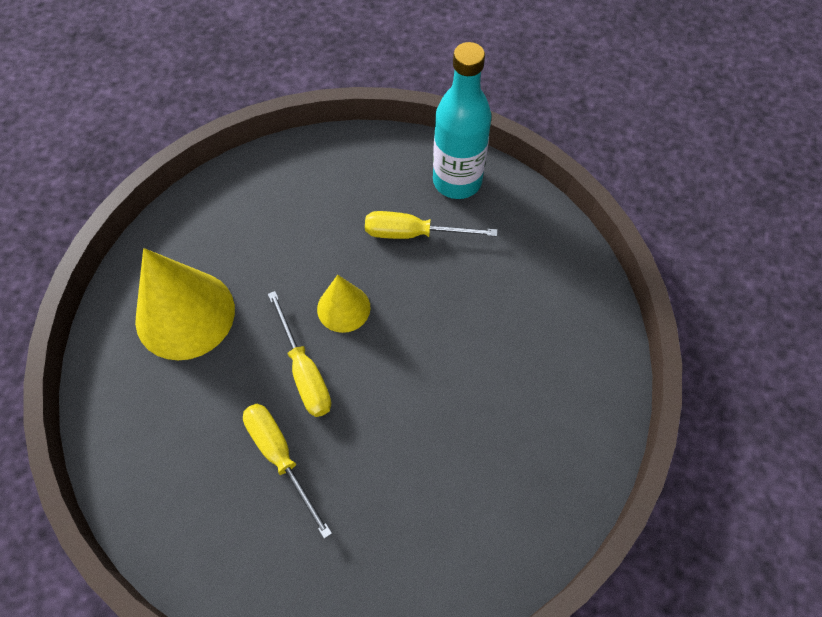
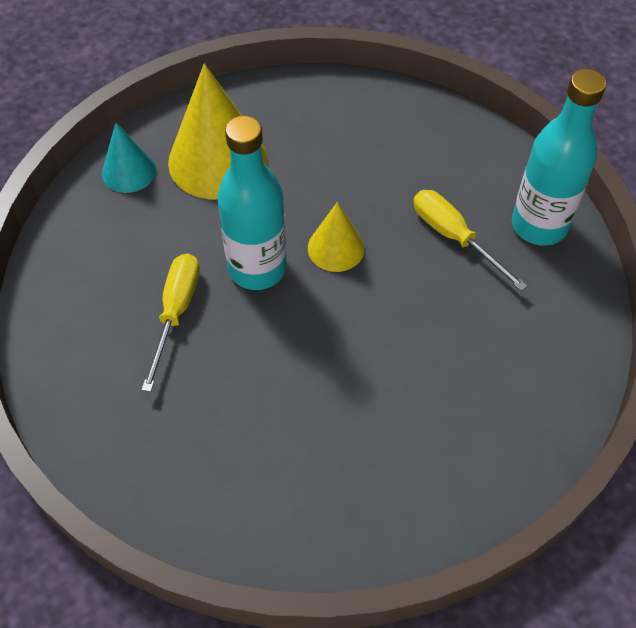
camera: 45 degrees right, 5 degrees down
yellow screwdriver [268,291,331,417] -> turquoise bottle [217,116,287,290]
none -> turquoise cone [102,123,156,193]

